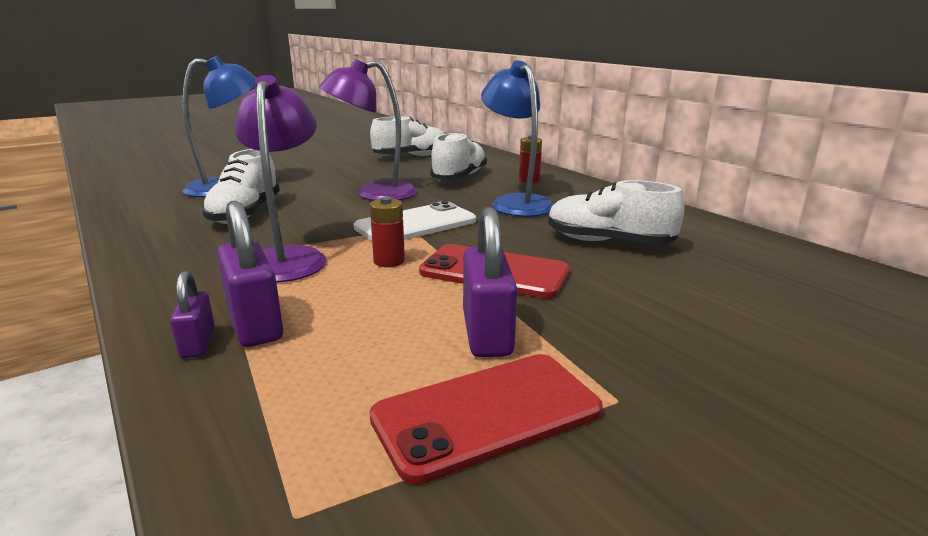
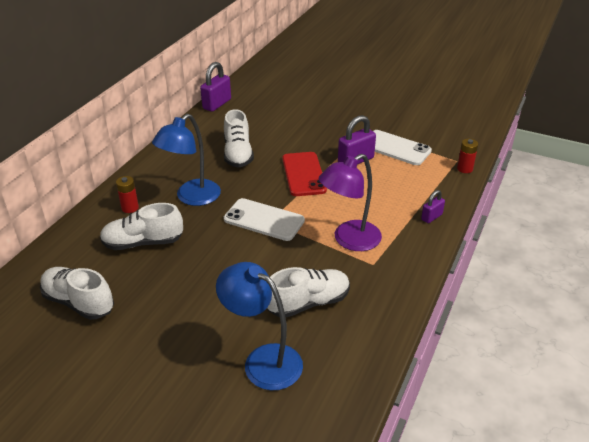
camera: 120 degrees left, 15 degrees up
purple padlock [217,200,283,347] -> purple padlock moved to [200,62,231,112]
purple lamp [319,59,418,201] -> none
red phone [369,354,603,485] -> white phone [373,130,432,165]
red battery [370,197,405,267] -> red battery moved to [457,139,478,173]

